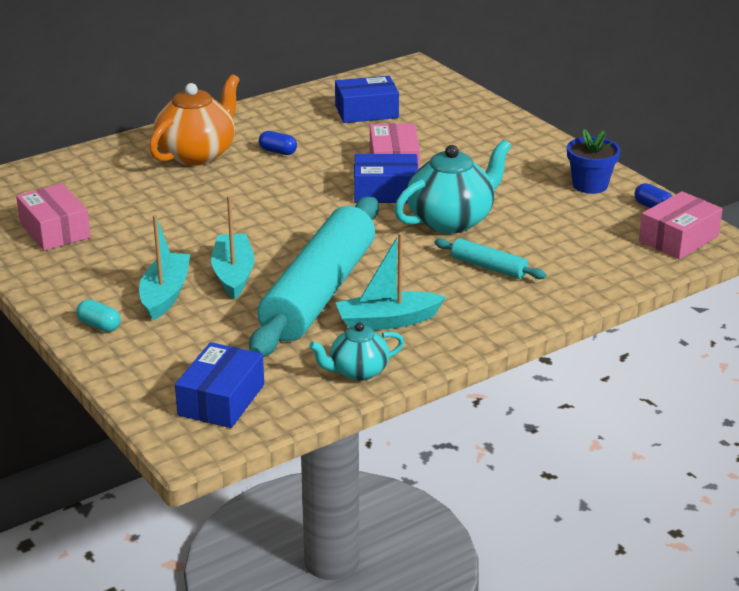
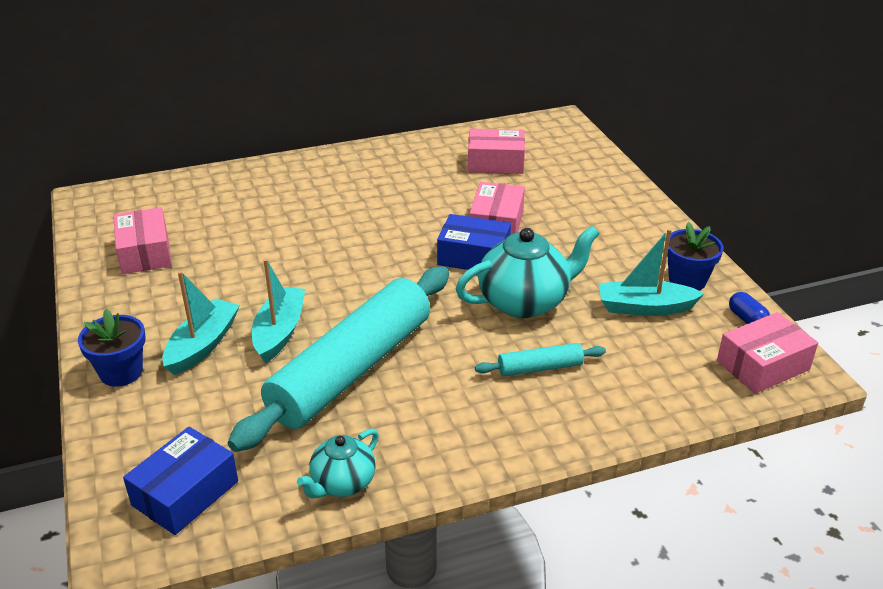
camera: 15 degrees right, 5 degrees up
turquoise capsule [76,299,121,332] -> blue flower pot [78,309,146,387]
orange teapot [149,74,240,166] -> none
blue capsule [259,131,297,155] -> none
turquoise teapot [309,322,404,381] -> turquoise teapot turned 45 degrees counterclockwise [297,429,379,499]
blue box [335,76,399,123] -> pink box [468,129,525,174]
turquoise boat [336,233,446,330] -> turquoise boat moved to [598,229,705,316]
turquoise rolling pin [434,238,546,279] -> turquoise rolling pin turned 60 degrees counterclockwise [475,343,606,376]

